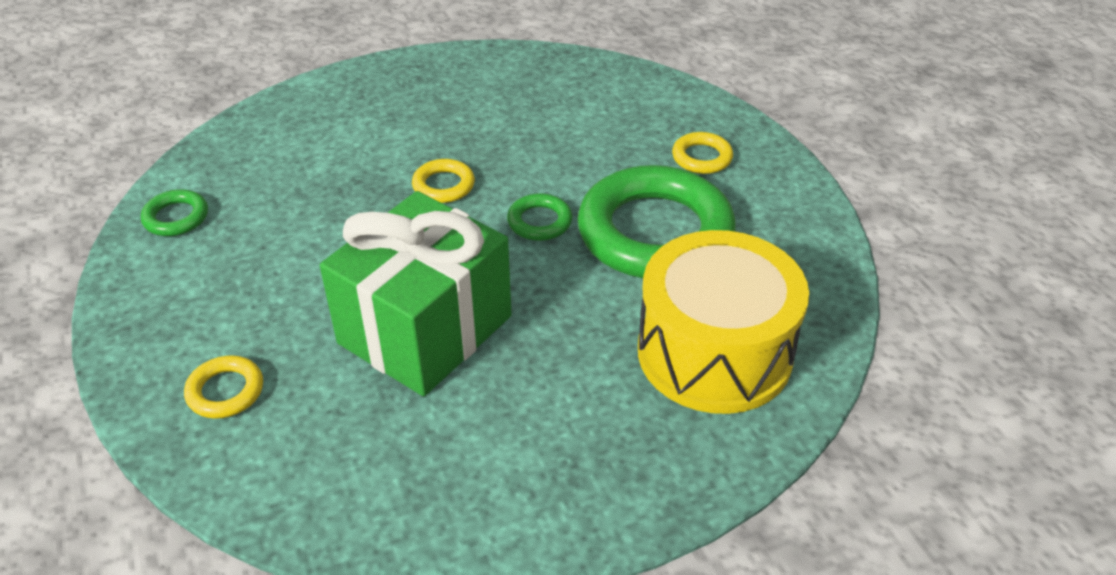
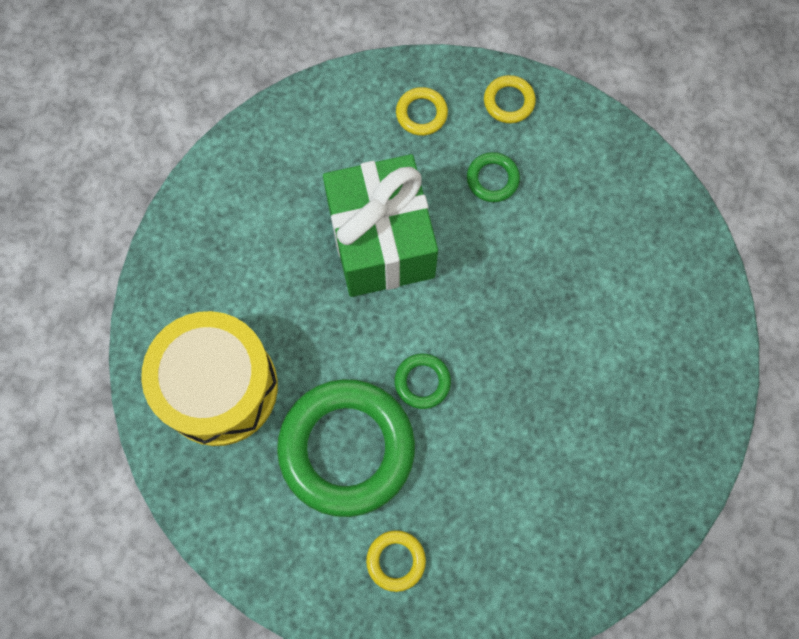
camera: 130 degrees right, 30 degrees up
green ring [141,189,208,236] -> green ring moved to [467,152,520,202]
yellow ring [412,159,475,203] -> yellow ring moved to [484,75,536,123]

